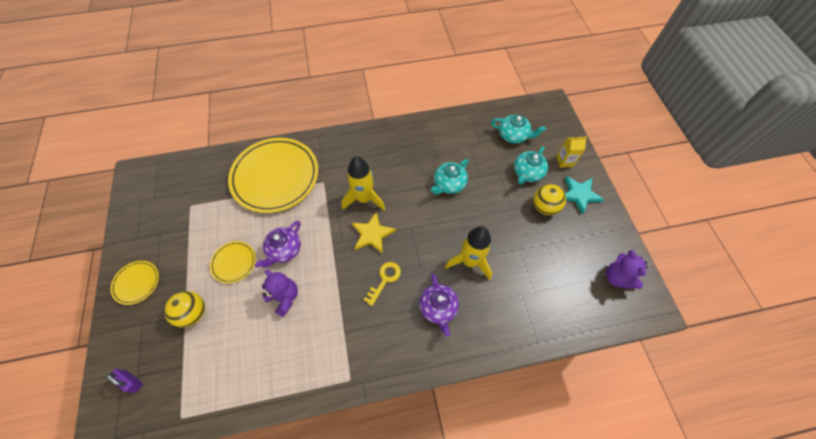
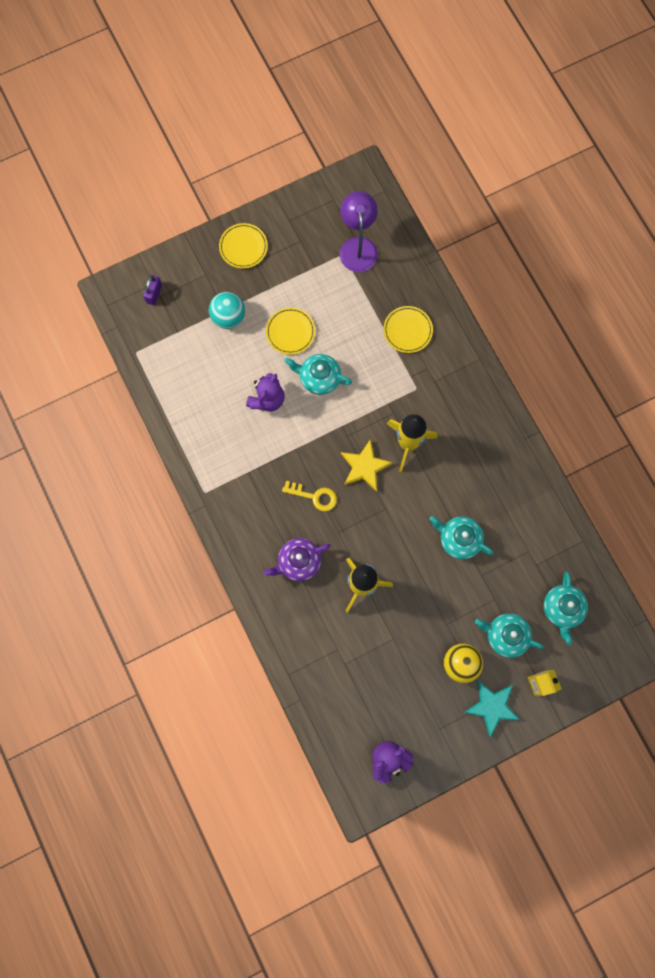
camera: 75 degrees right, 15 degrees up
yellow ball [164,291,205,327] -> turquoise ball [209,292,245,329]
yellow plate [228,138,318,213] -> yellow plate [383,306,433,353], size x0.45
purple teapot [255,221,301,268] -> turquoise teapot [285,354,352,395]
none -> purple lamp [340,191,378,272]

